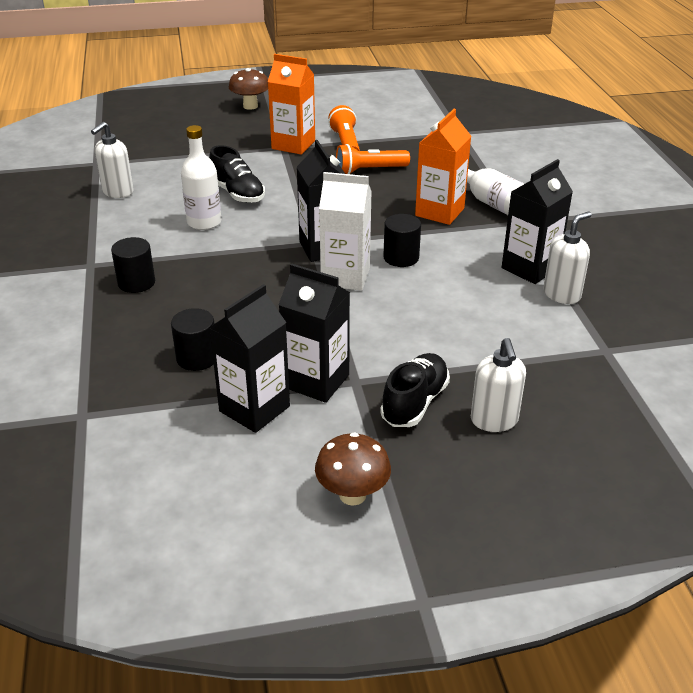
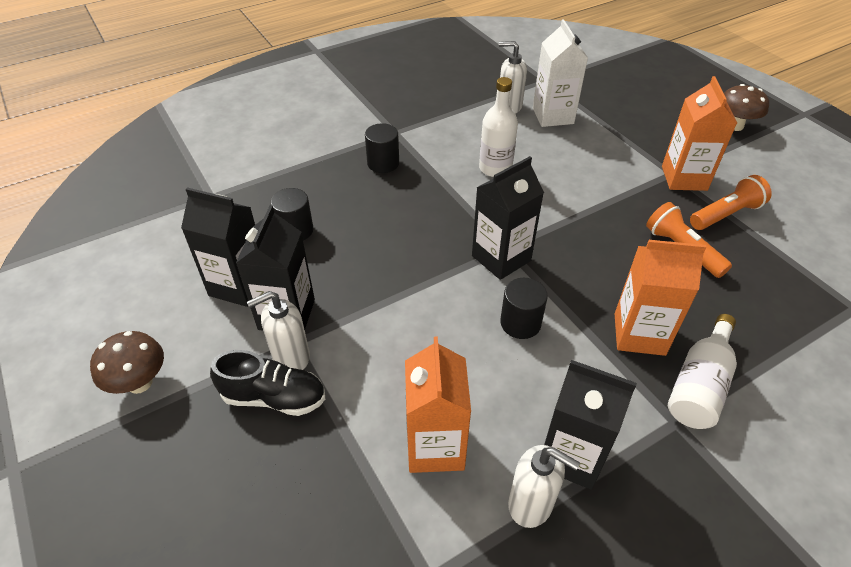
camera: 70 degrees right, 10 degrees up
black shoe [209,145,265,203] -> none
white carton [319,172,372,291] -> white carton moved to [533,19,588,127]
white soap dispenser [471,338,526,432] -> white soap dispenser moved to [247,291,310,370]
none -> orange carton [405,337,471,473]

